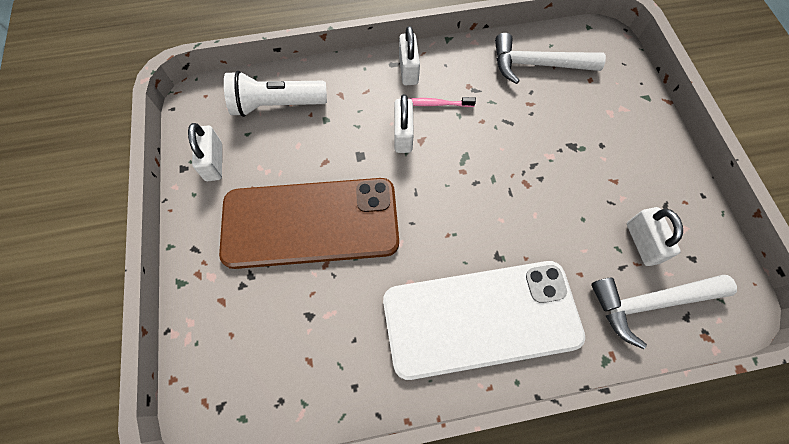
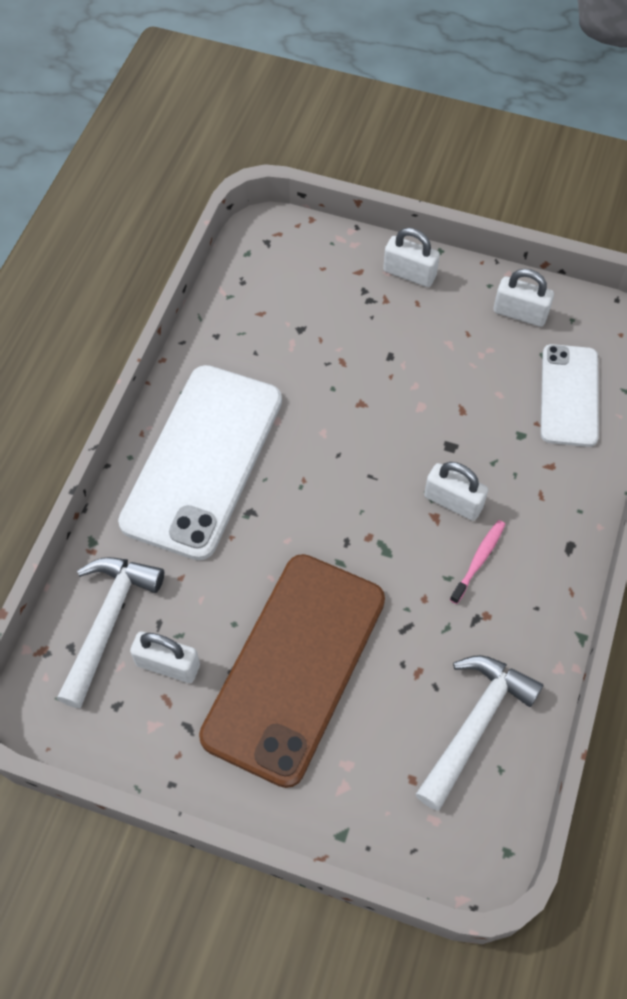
camera: 120 degrees right, 5 degrees down
brown phone [219,178,399,269] -> brown phone moved to [199,554,385,788]
white flashlight [224,71,327,117] -> white phone [541,344,598,447]
white padlock [399,26,420,85] -> white padlock moved to [383,228,440,287]

